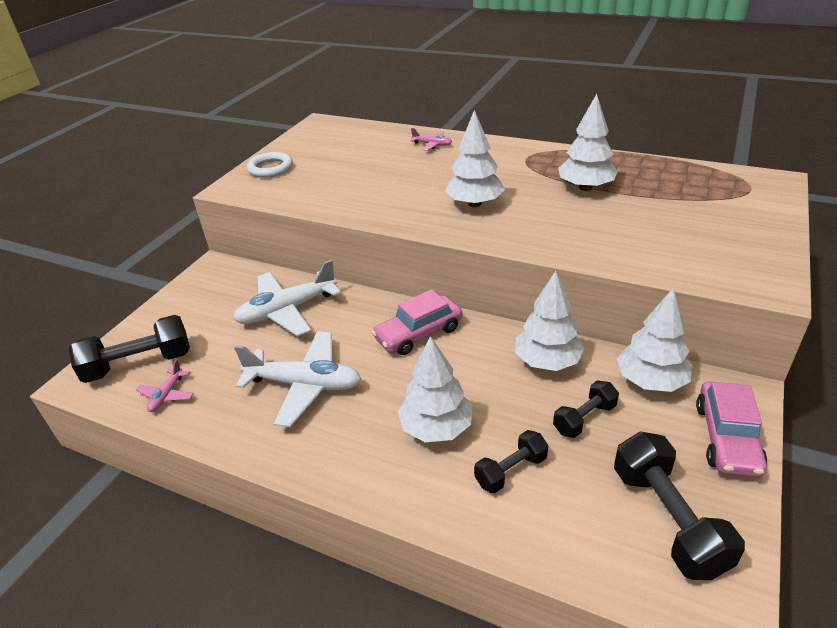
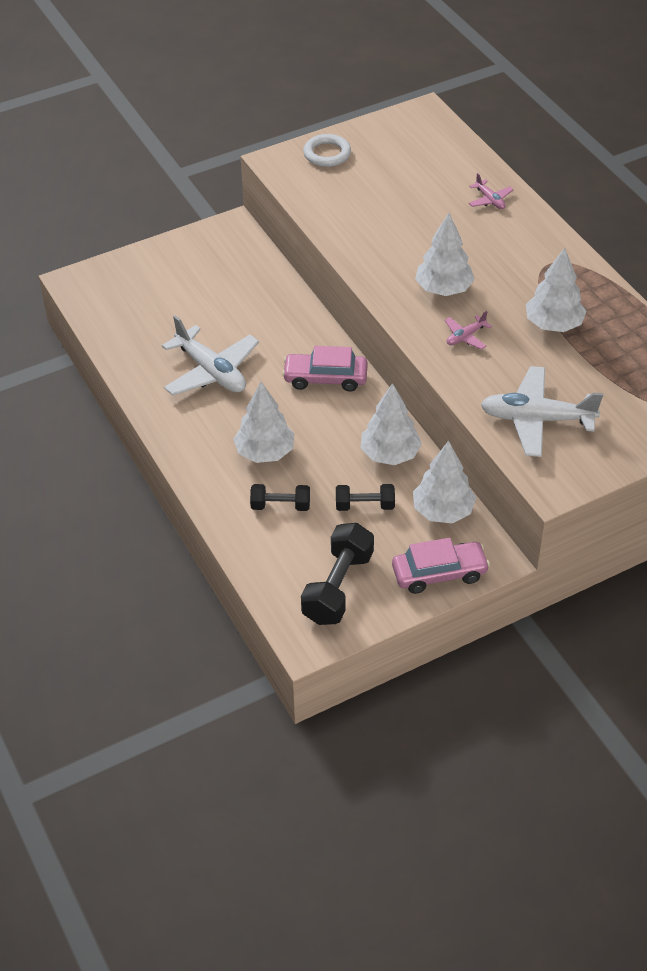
camera: 35 degrees right, 10 degrees up
black dumbbell [69,315,190,383] -> none
pink plane [136,360,194,412] -> pink plane moved to [445,311,492,350]
white plane [233,260,341,336] -> white plane moved to [481,366,603,457]
pink car [696,382,767,477] -> pink car turned 150 degrees counterclockwise [392,538,490,594]

